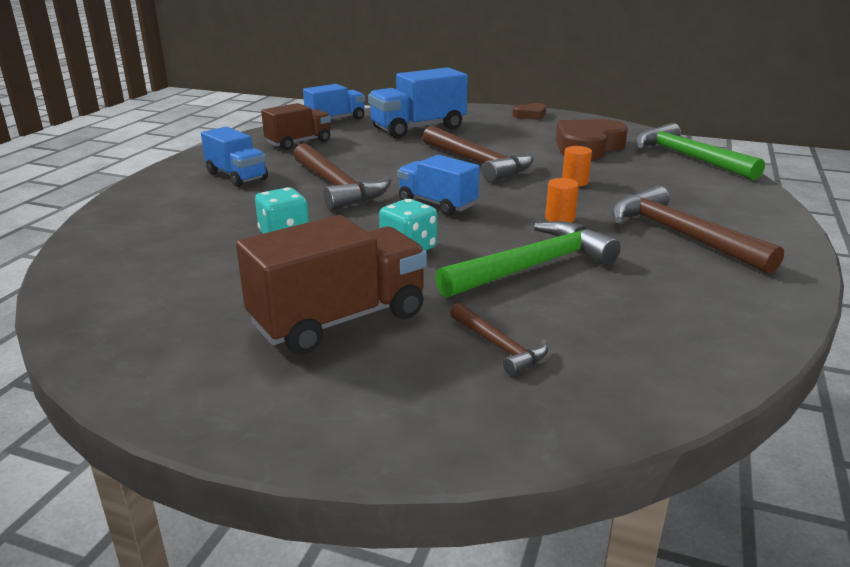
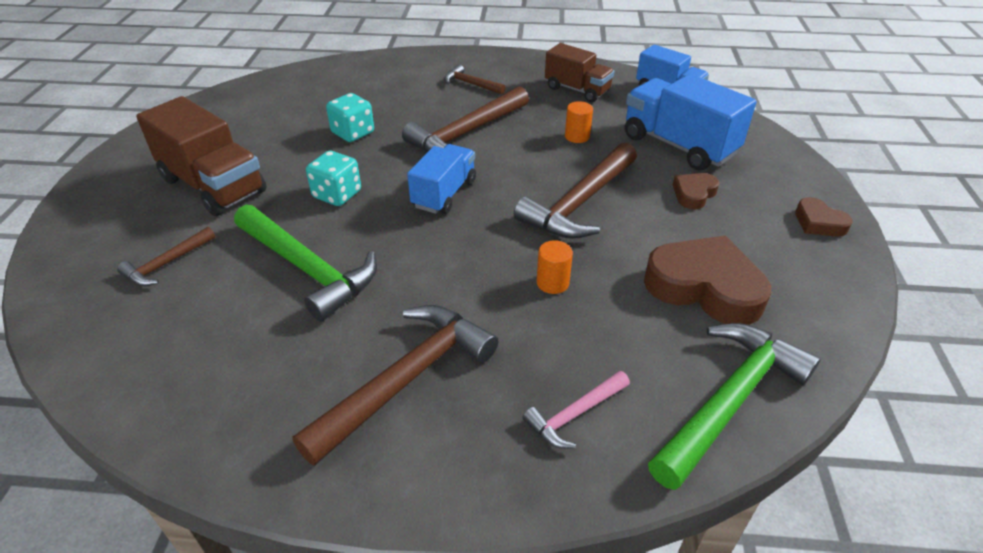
camera: 75 degrees right, 15 degrees up
blue truck [201,127,268,187] -> brown hammer [444,64,506,94]
orange cylinder [545,178,579,222] -> orange cylinder moved to [565,101,593,143]
none -> pink hammer [522,371,630,449]
none -> brown heart [673,173,719,209]

